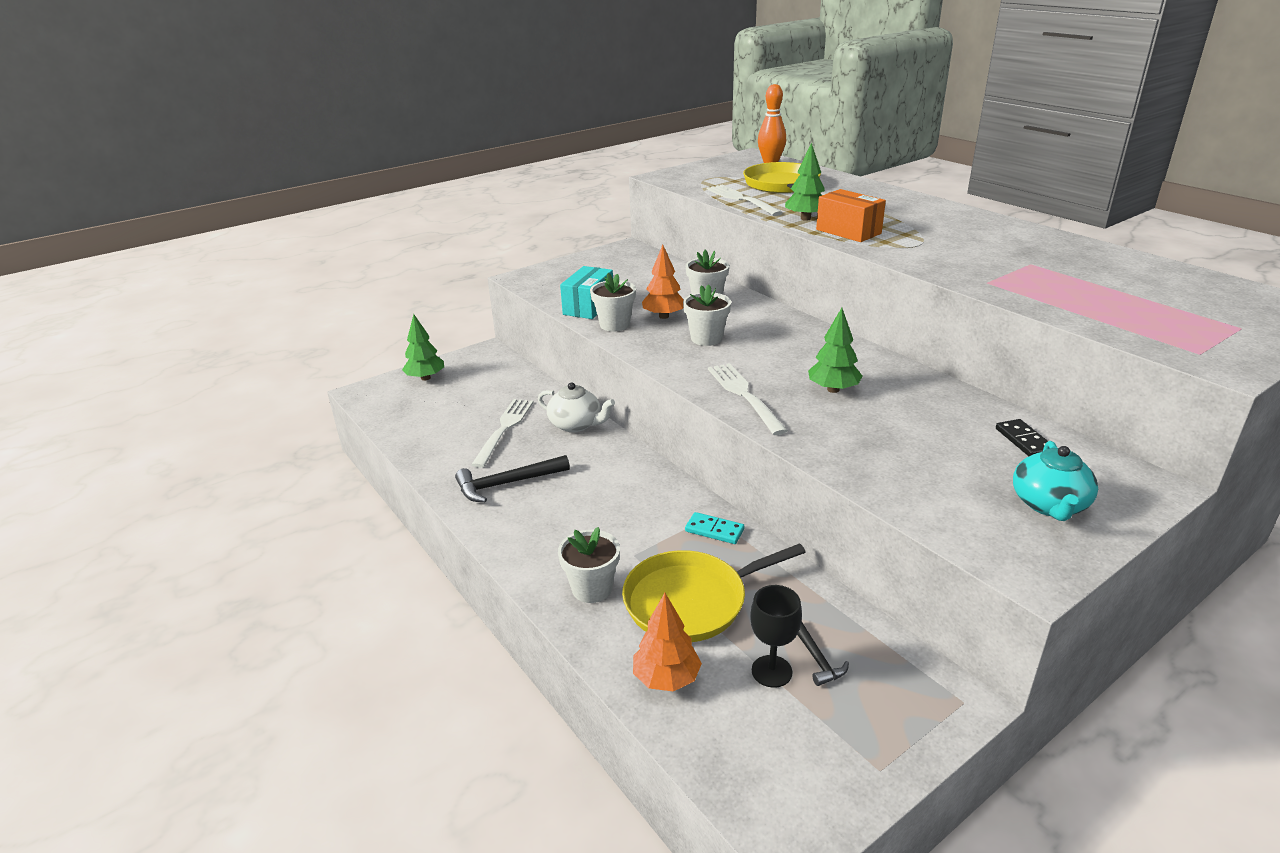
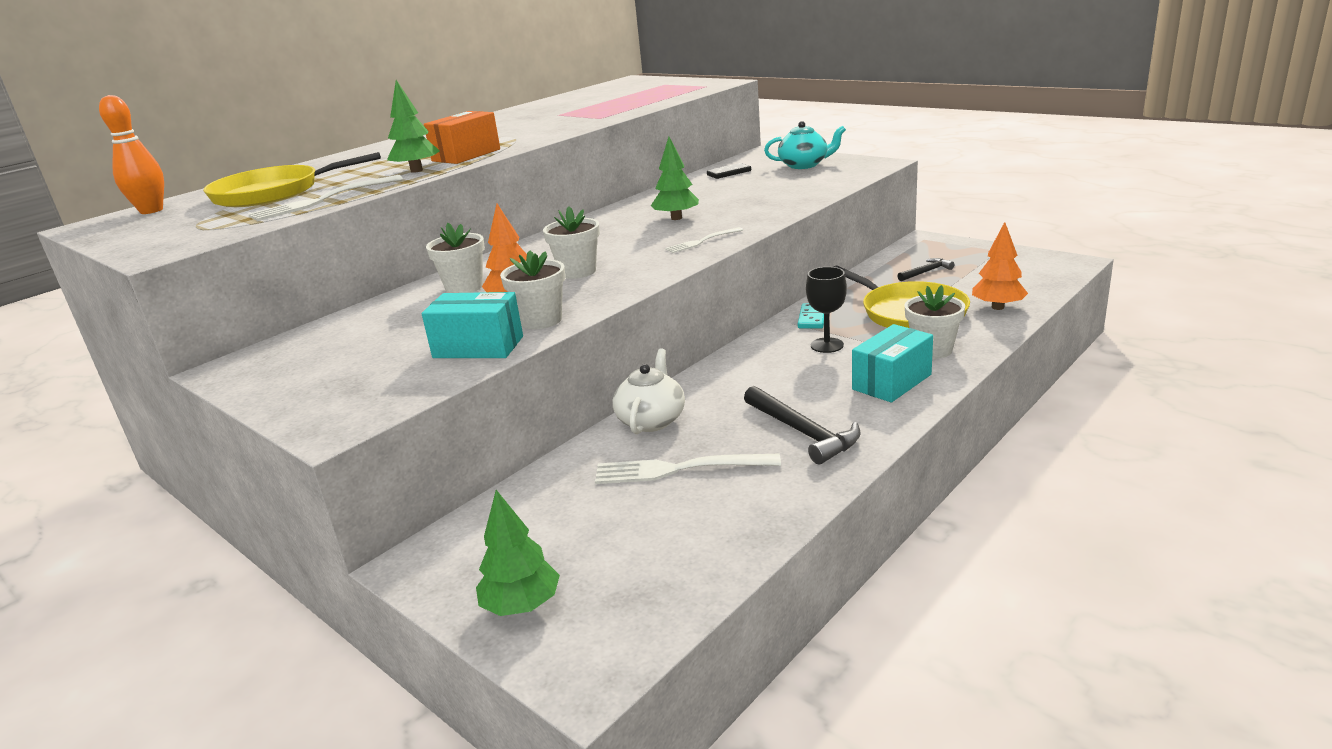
camera: 100 degrees left, 5 degrees down
white fork [708,363,788,435] -> white fork [665,227,743,253], size x0.60
black goblet [750,585,802,688] -> black goblet moved to [806,267,847,353]
none -> turquoise box [852,324,933,403]

